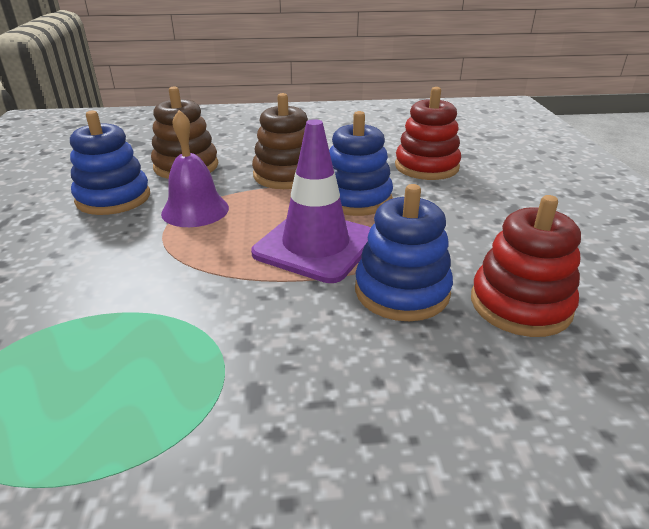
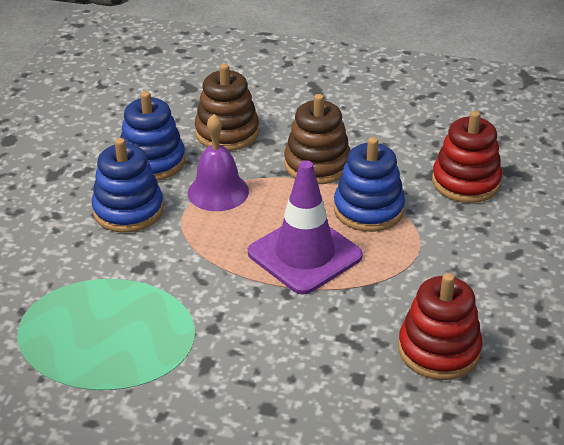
camera: 20 degrees right, 5 degrees up
blue stacking toy [355,184,453,321] -> blue stacking toy moved to [92,138,164,233]

